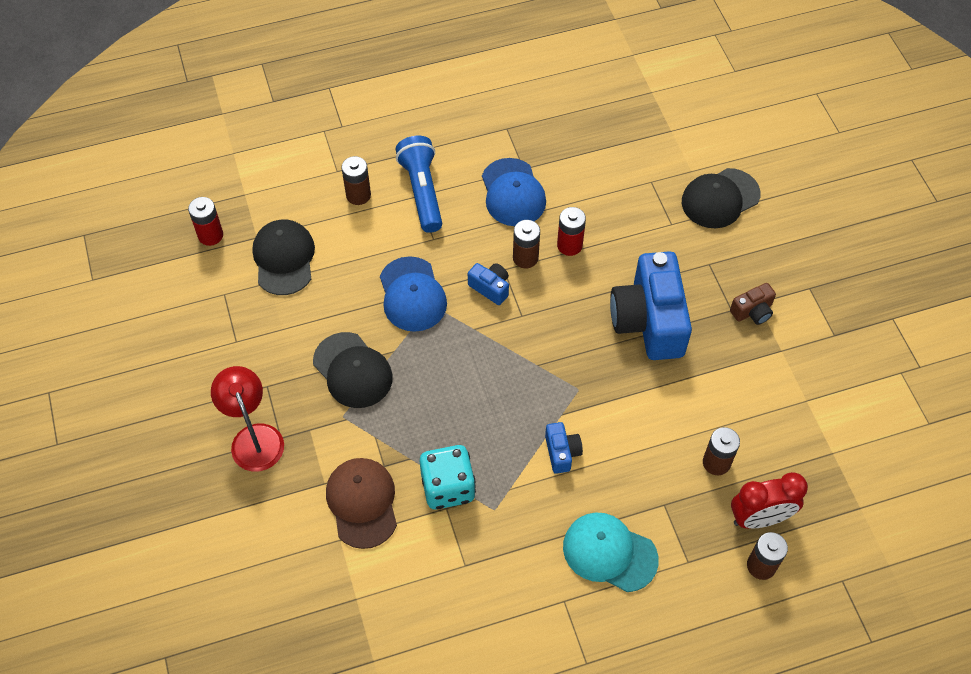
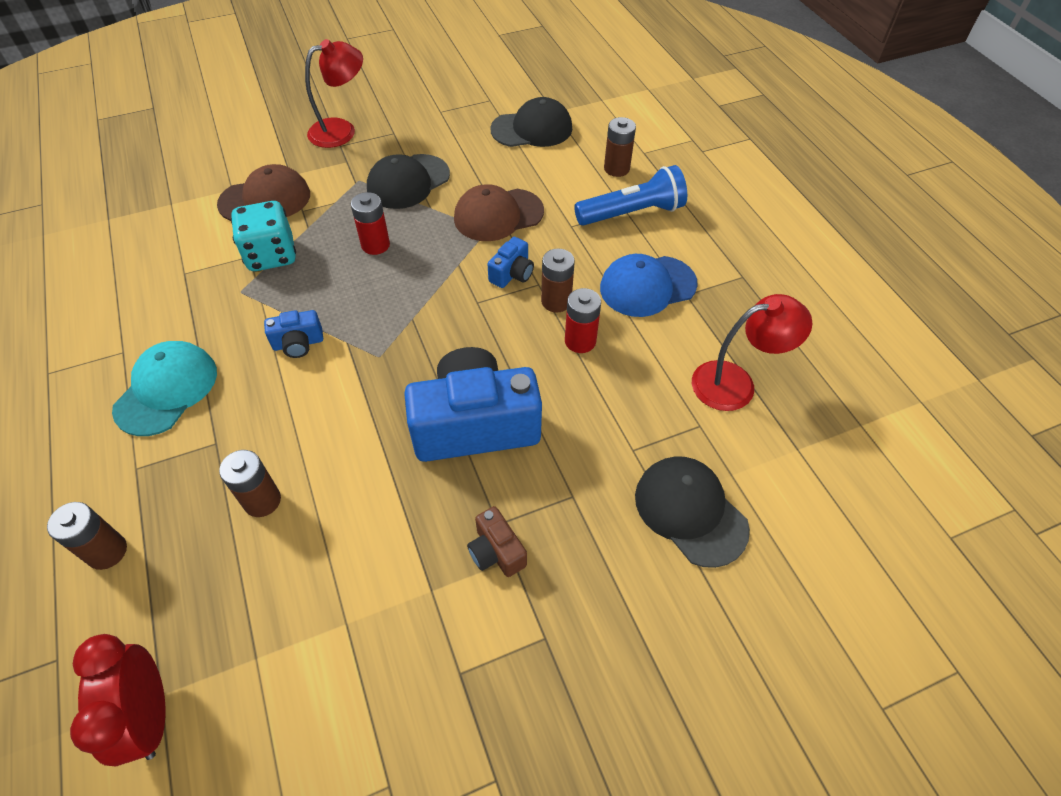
camera: 85 degrees right, 5 degrees down
red battery [188,197,223,246] -> red battery moved to [351,192,390,255]
blue cap [380,256,447,332] -> brown cap [454,184,544,241]
red clock [731,472,808,529] -> red clock moved to [70,634,165,766]
none -> red lamp [692,294,812,411]

